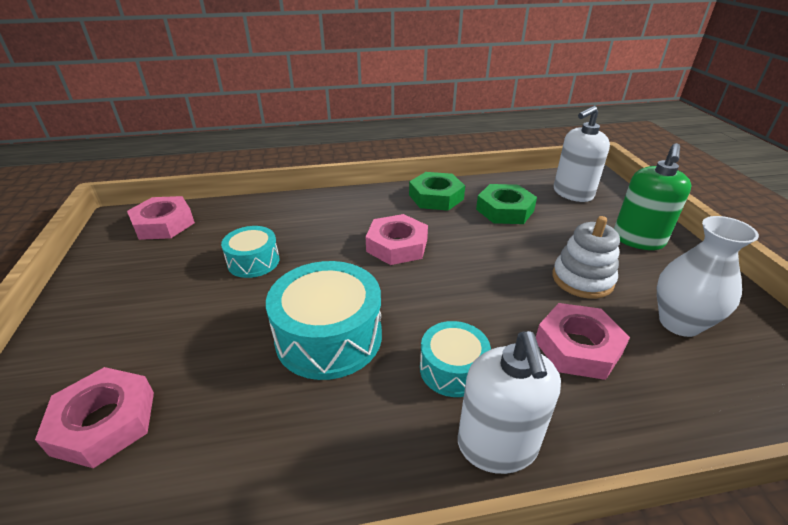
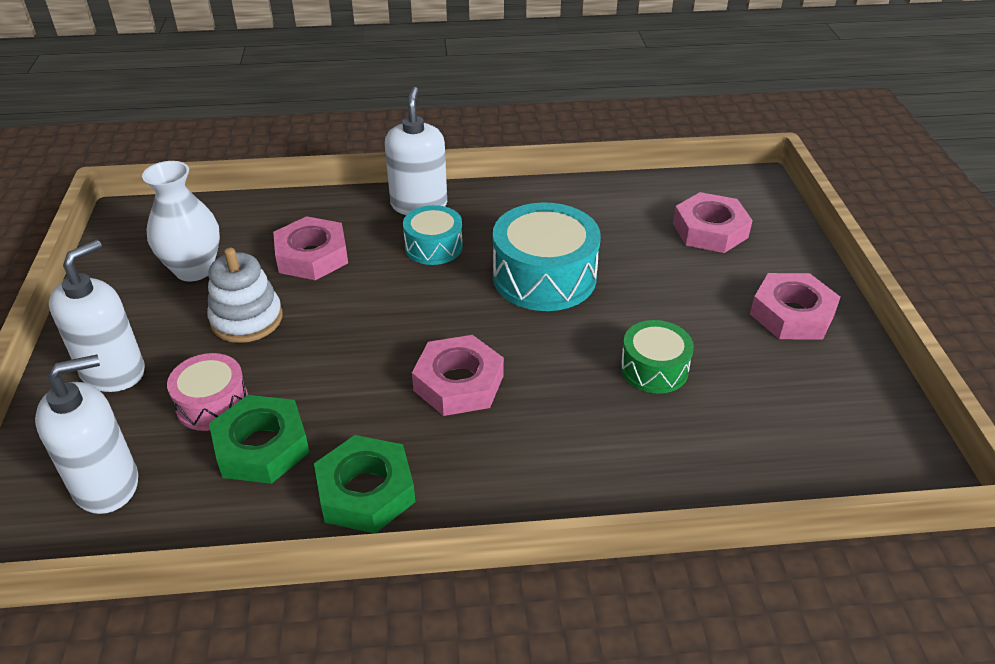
camera: 175 degrees left, 5 degrees up
pink nut [127,196,195,240] -> pink nut moved to [750,273,841,340]
turquoise drum [221,226,279,278] -> green drum [620,320,694,394]
green soap dispenser [614,143,692,250] -> white soap dispenser [49,240,145,392]
none -> pink drum [167,353,248,431]

